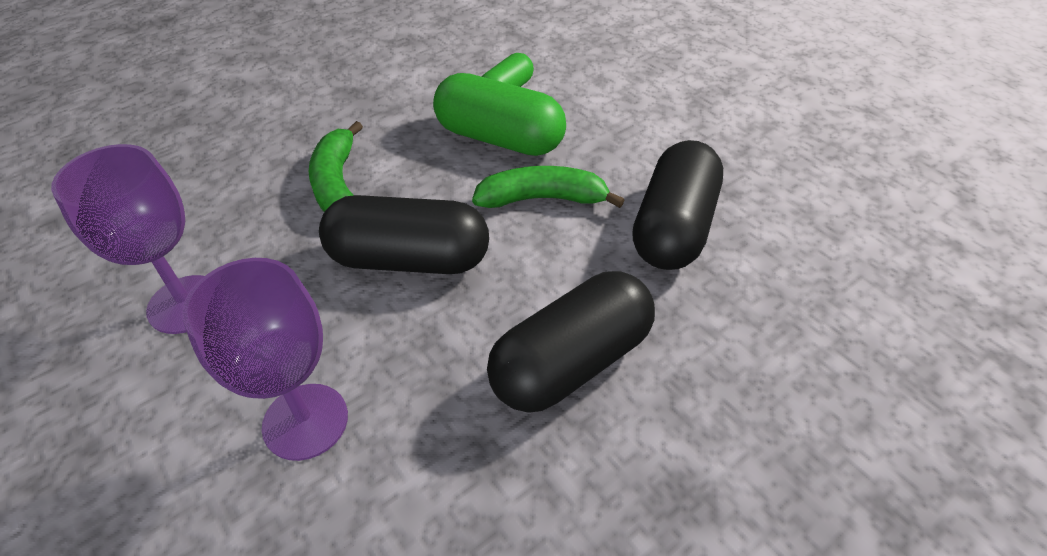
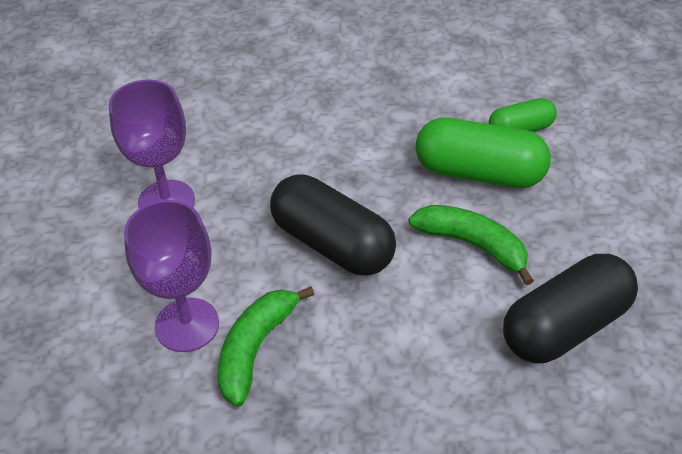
camera: 35 degrees right, 0 degrees up
green banana [309,121,363,212] -> green banana moved to [217,286,315,407]
green capsule [433,73,566,156] -> green capsule turned 45 degrees counterclockwise [415,117,551,188]
black capsule [487,271,655,413] -> none

